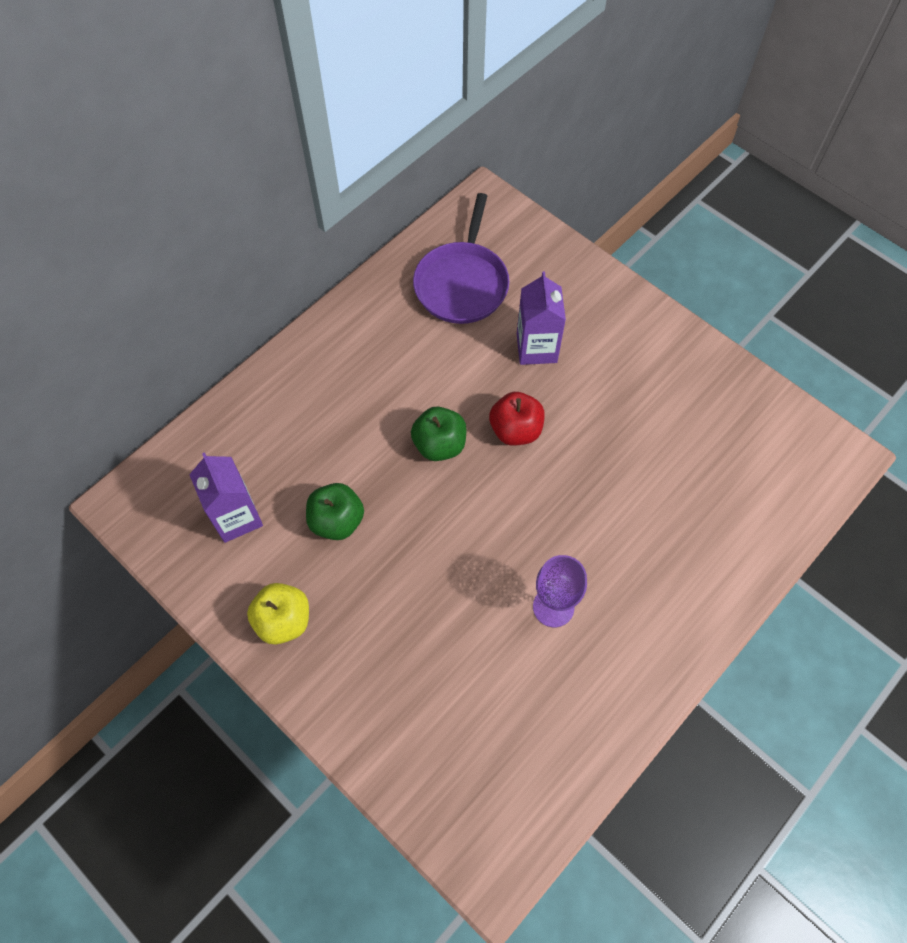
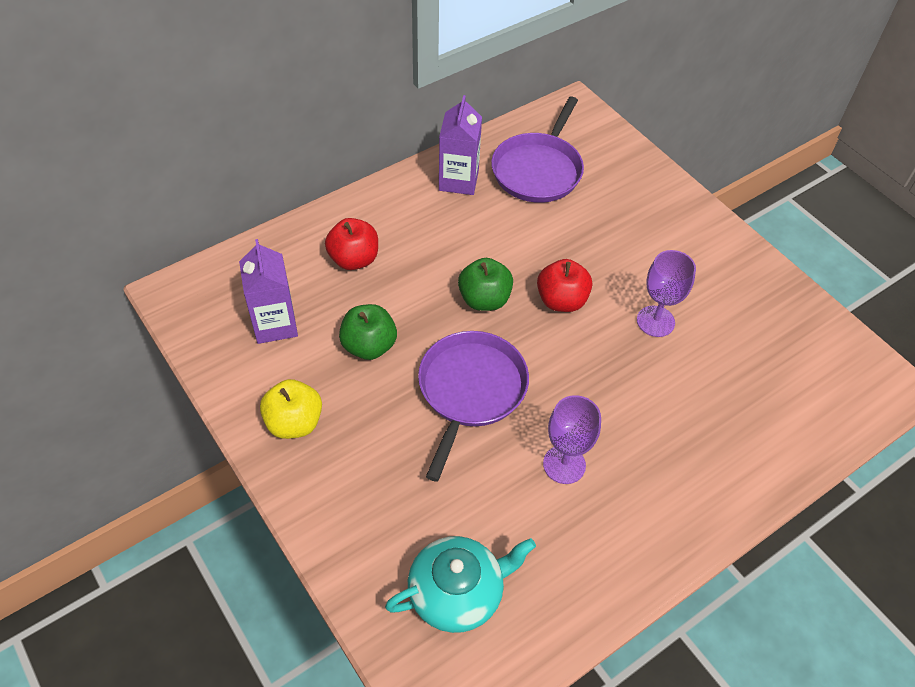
camera: 10 degrees right, 10 degrees down
purple carton [517,271,566,365] -> purple carton moved to [439,95,482,195]
none -> red apple [325,218,378,270]
none -> turquoise teapot [385,536,536,633]
none -> purple pan [418,331,529,482]
none -> purple goblet [637,250,696,337]

